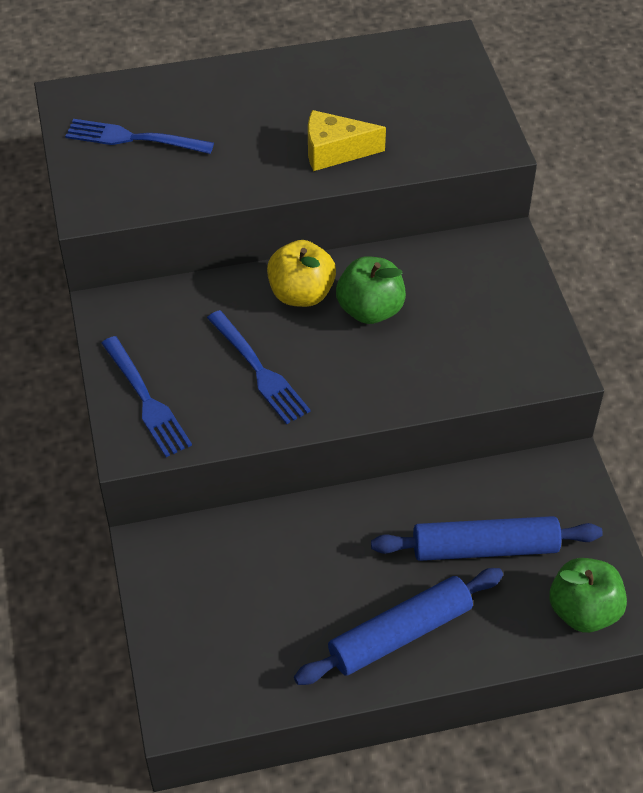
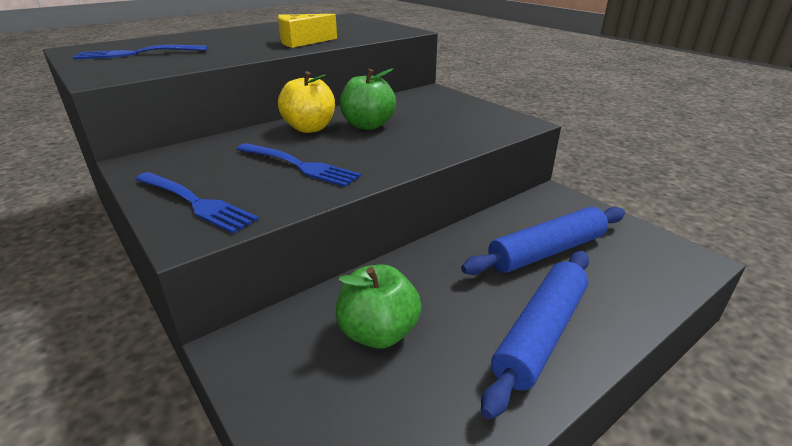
camera: 25 degrees left, 20 degrees down
green apple [549,558,627,633] -> green apple moved to [336,264,421,349]

